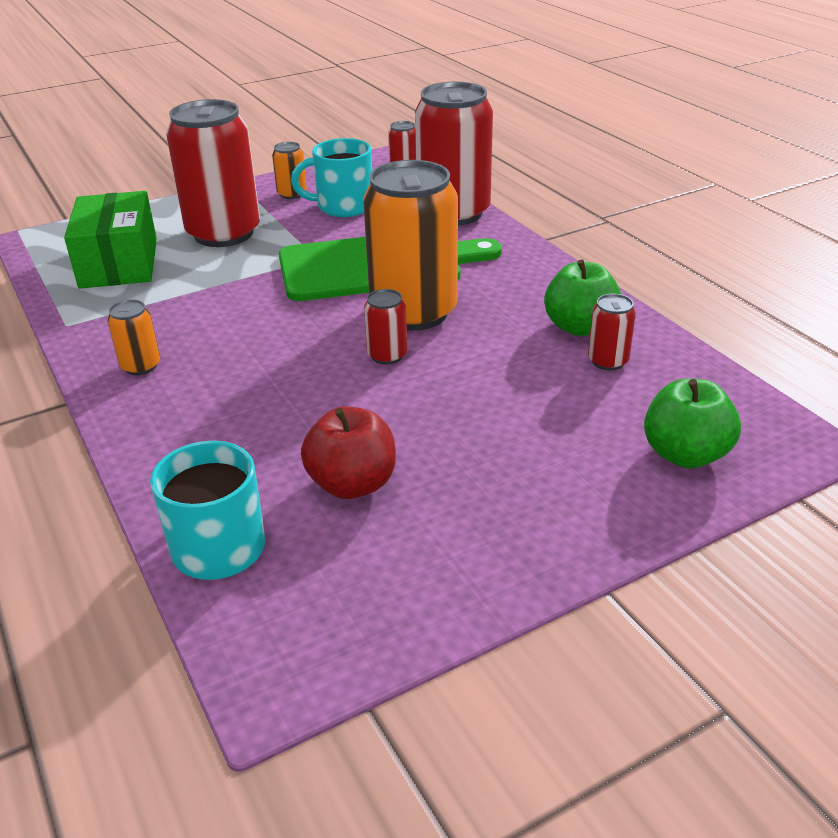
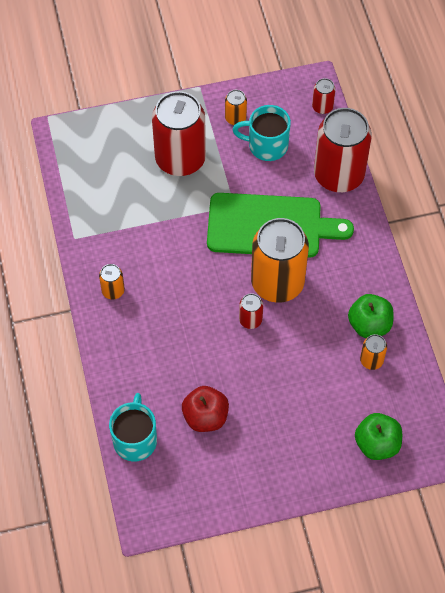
camera: 15 degrees right, 25 degrees up
green box [64,191,157,289] -> none
red can [588,294,636,370] -> orange can [360,334,387,370]

